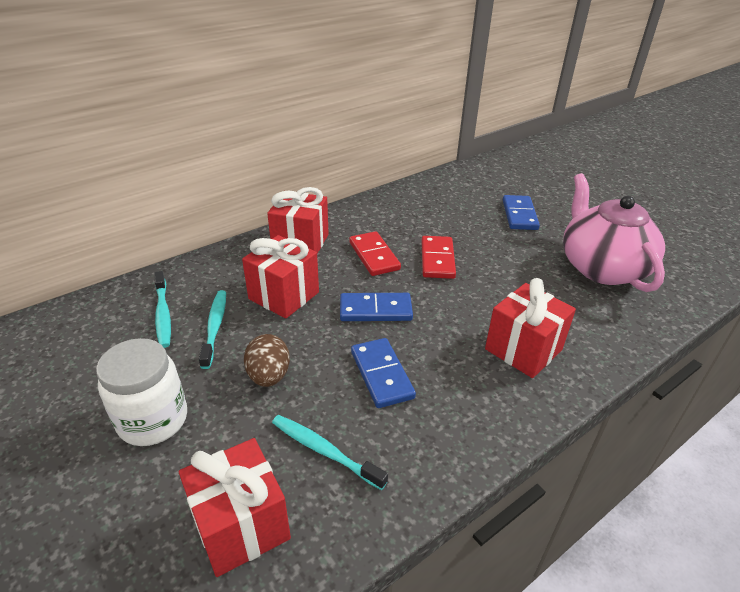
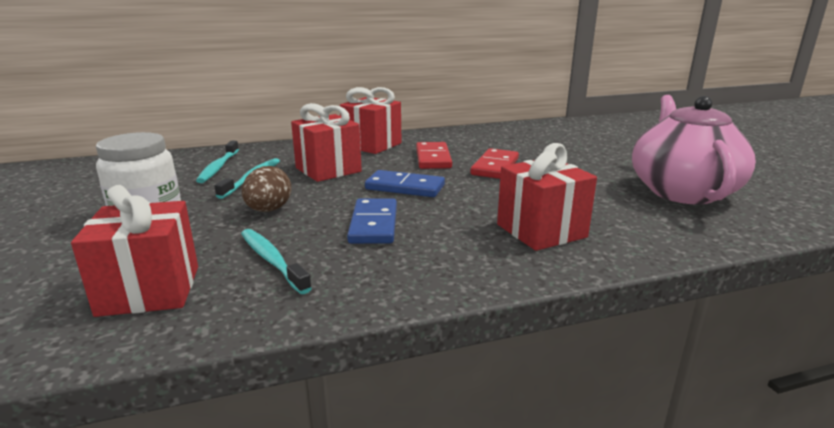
camera: 20 degrees right, 15 degrees down
blue domino [503,195,540,230] -> none

